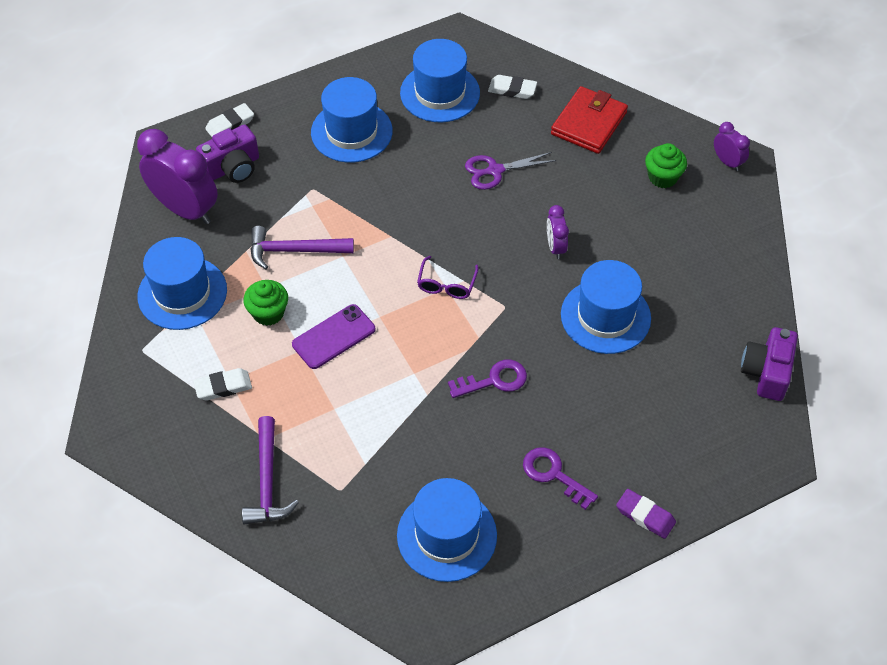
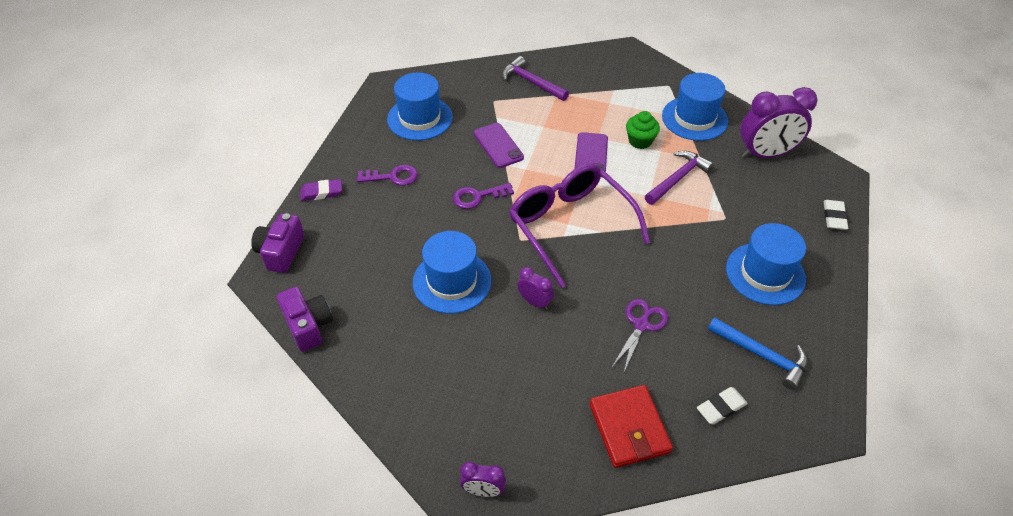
camera: 135 degrees right, 5 degrees down
white eraser [193,368,252,401] -> none
purple camera [196,125,259,183] -> purple camera moved to [251,213,304,273]
blue hat [400,39,480,122] -> blue hammer [708,317,808,390]
purple glasses [417,256,479,299] -> purple glasses [509,164,650,288], size x2.45
purple key [448,360,527,398] -> purple key turned 45 degrees clockwise [453,183,514,209]
green cupcake [645,143,687,188] -> none
none -> purple phone [474,123,524,168]

